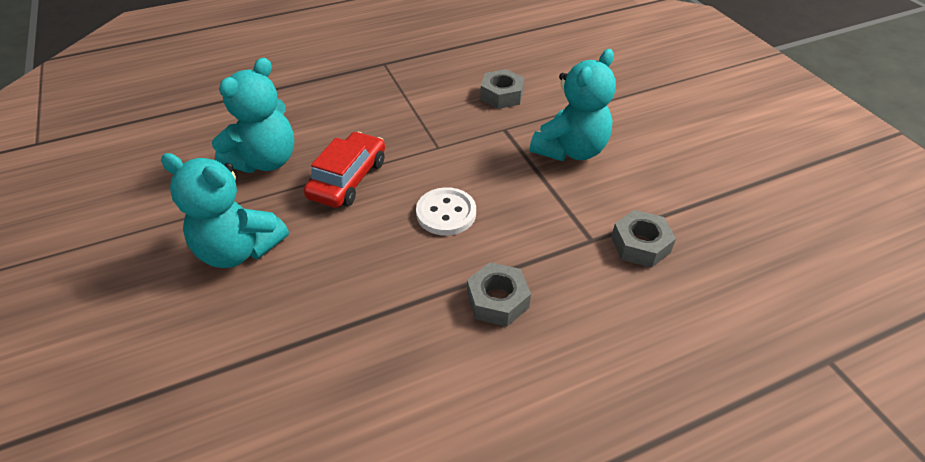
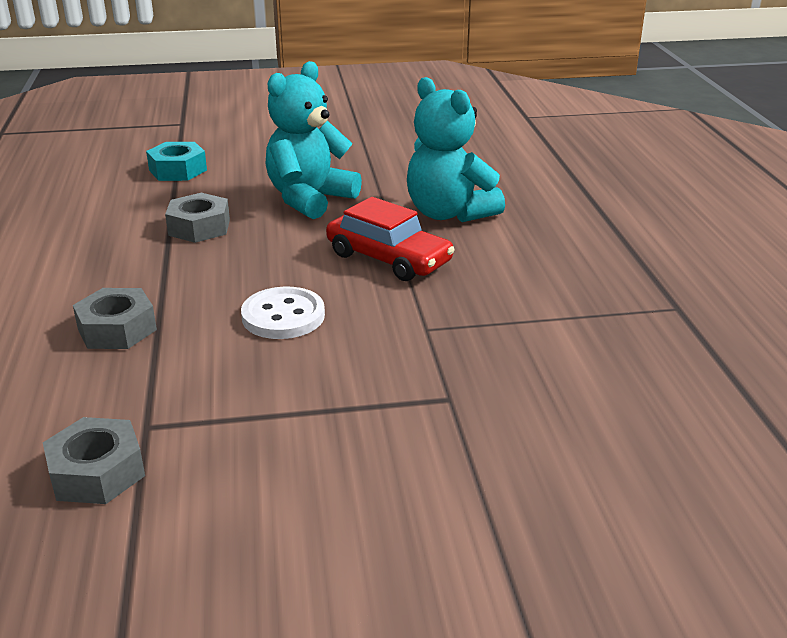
camera: 105 degrees right, 15 degrees down
grey nut [480,69,524,109] -> grey nut moved to [165,193,230,243]
turquoise teddy bear [530,49,616,161] -> none
none -> turquoise nut [146,142,207,181]

